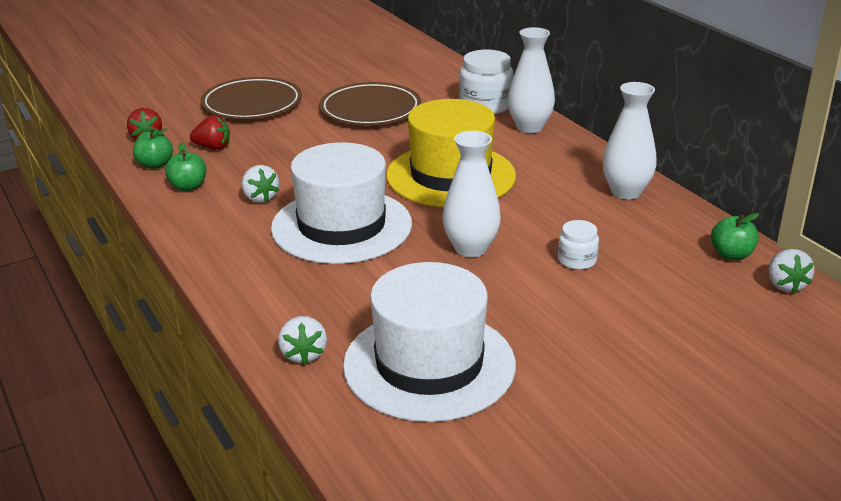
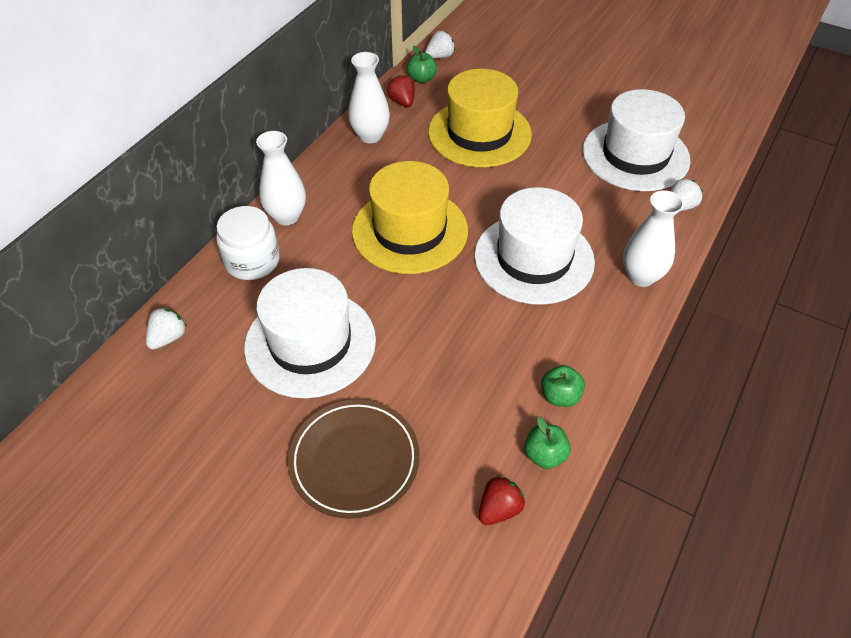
camera: 120 degrees left, 20 degrees up
red strawberry [190,115,230,150] -> red strawberry moved to [387,75,415,107]
white strawberry [242,165,279,203] -> white strawberry moved to [146,307,187,350]
brown plate [319,82,421,125] -> white hat [244,268,376,398]
white vase [443,131,501,258] -> white vase moved to [623,190,684,287]
white jar [558,220,599,270] -> yellow hat [428,69,532,167]

